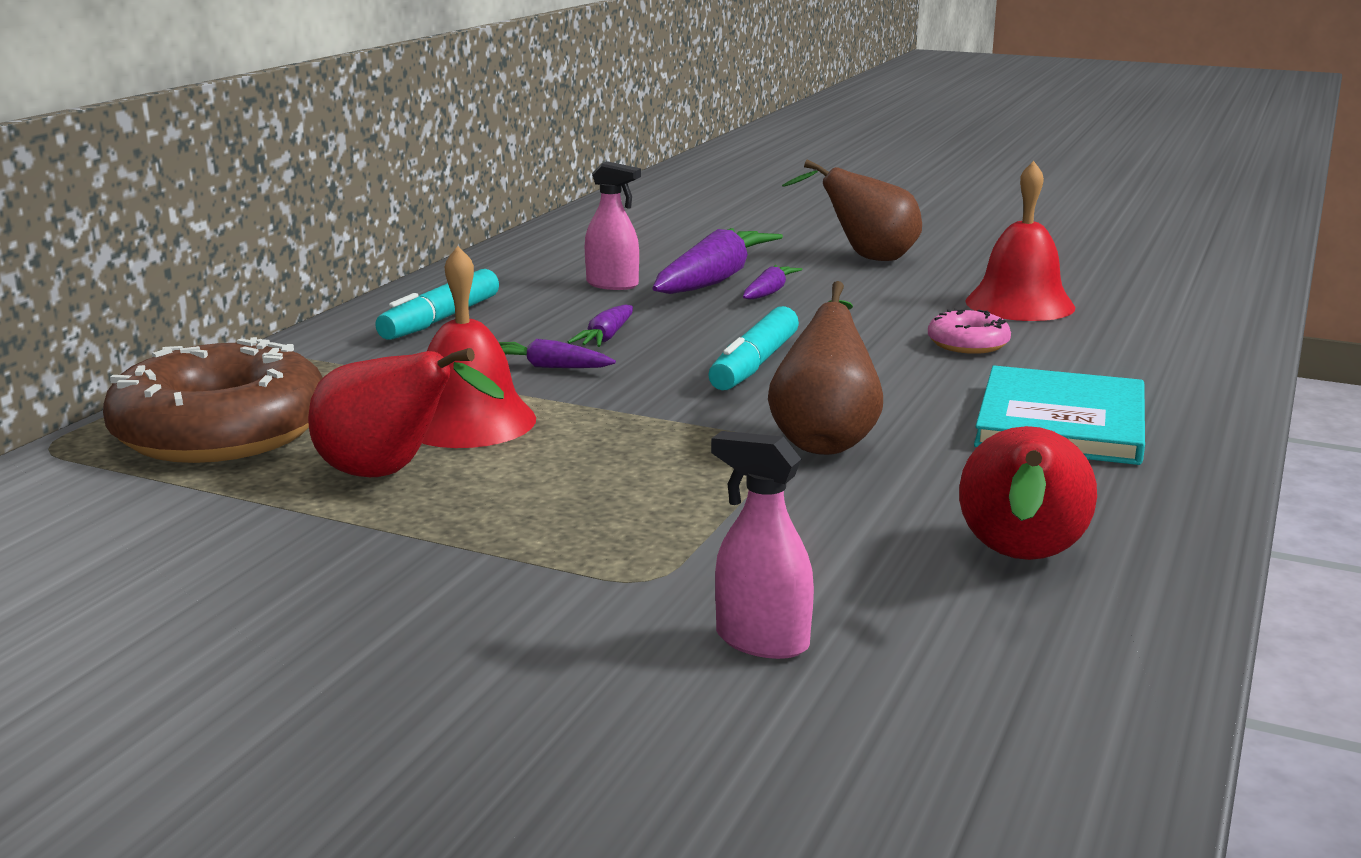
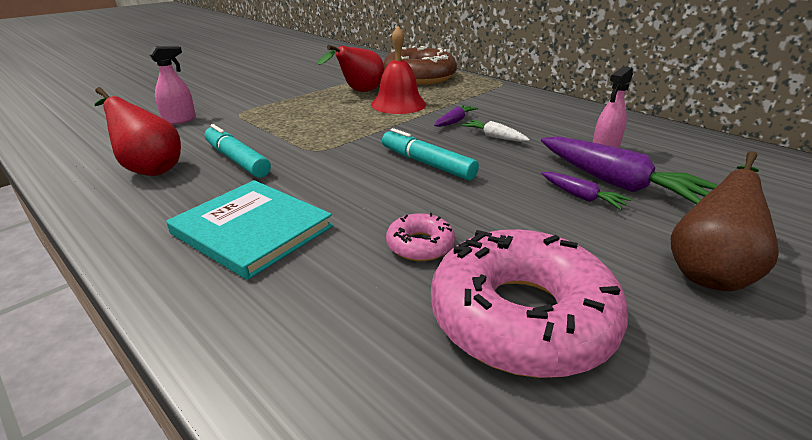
camera: 110 degrees right, 10 degrees up
turquoise marker [375,269,499,340] -> turquoise marker moved to [205,124,271,178]
purple carrot [568,305,633,347] -> white carrot [462,120,530,142]
brown pear [768,281,883,455] -> none
red bell [965,161,1075,321] -> pink donut [431,229,628,378]

